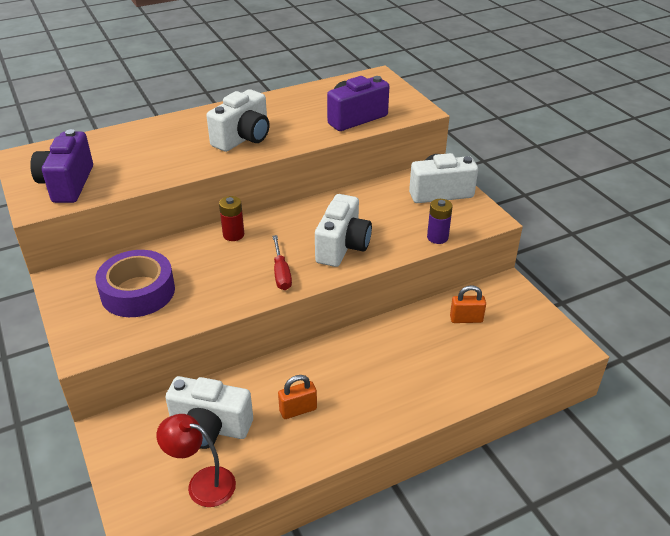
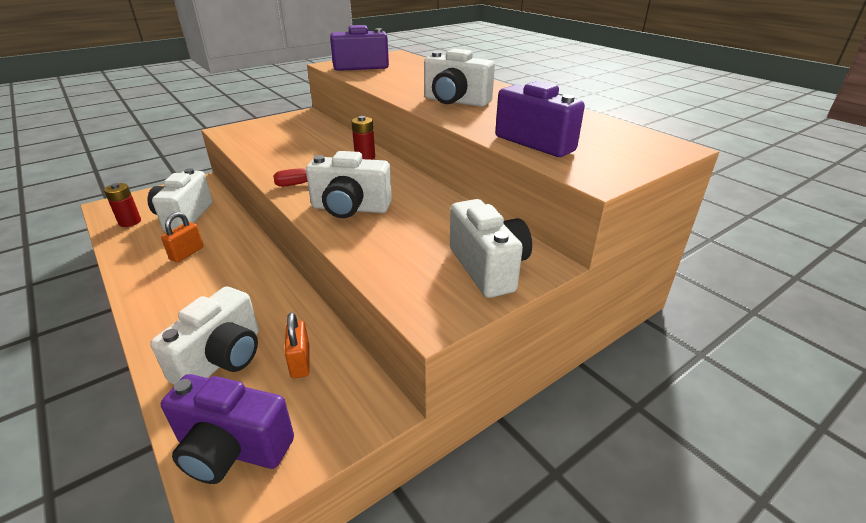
camera: 80 degrees right, 5 degrees down
purple tape [96,250,175,317] -> none
red lamp [156,414,236,507] -> red battery [104,183,141,227]
orange padlock [278,375,317,419] -> orange padlock turned 60 degrees clockwise [161,212,204,262]
purple battery [427,199,453,244] -> none
none -> white camera [150,286,259,385]
none -> purple camera [161,374,294,484]

